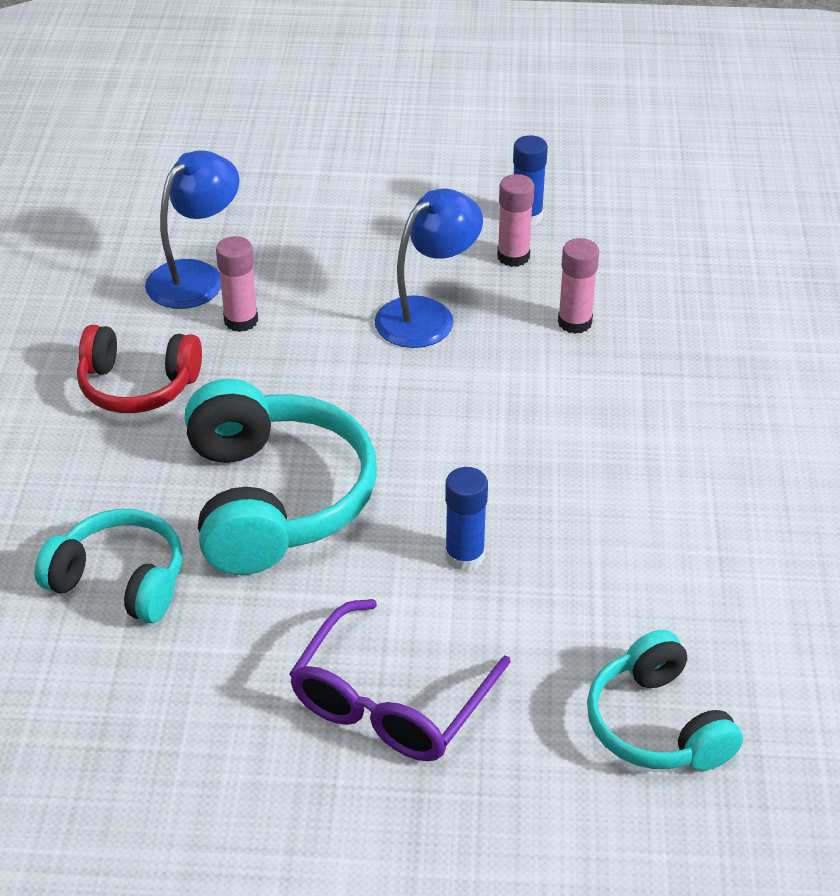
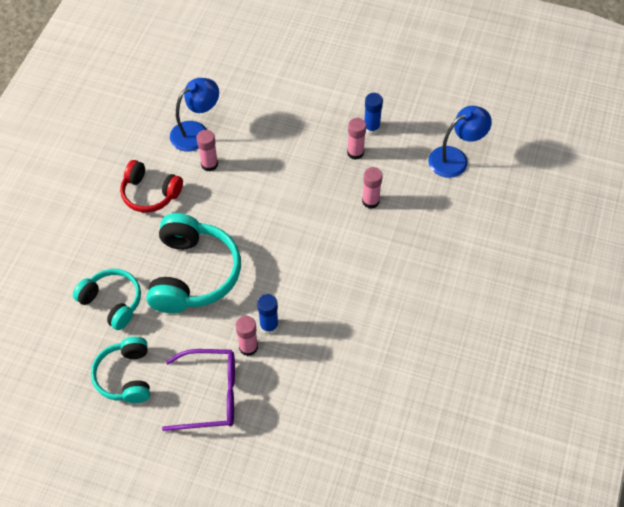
camera: 15 degrees right, 15 degrees up
purple glasses [289,599,511,761] -> purple glasses turned 135 degrees counterclockwise [162,349,235,431]
blue lamp [374,189,483,348] -> blue lamp moved to [428,106,492,178]
turquoise headphones [587,630,743,771] -> turquoise headphones moved to [91,337,150,403]
none -> pink glue stick [236,316,258,356]

